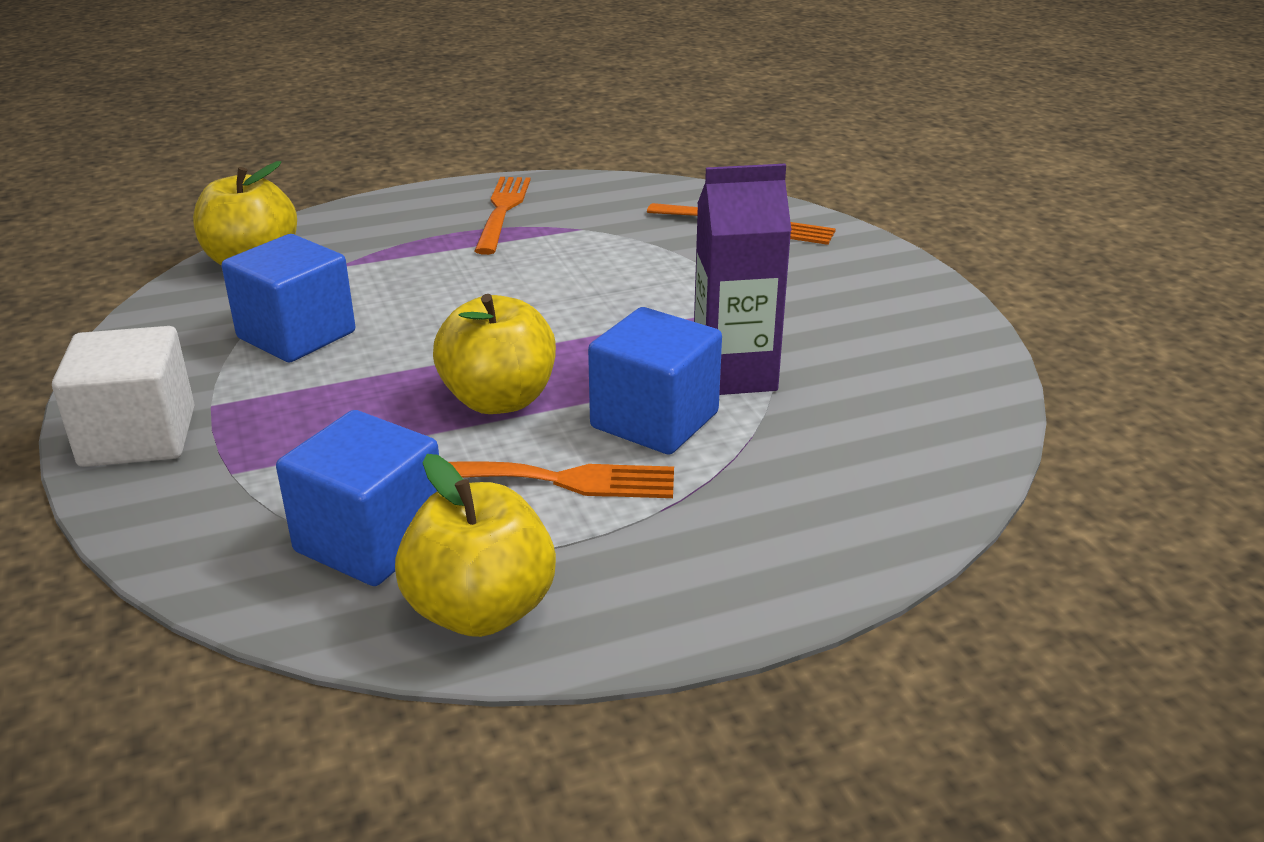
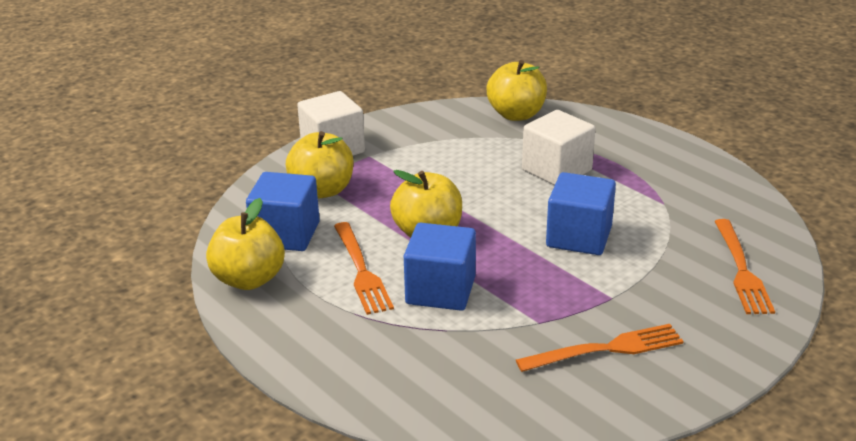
camera: 70 degrees right, 0 degrees up
blue cube [222,234,355,362] -> blue cube moved to [546,172,616,255]
orange fork [475,177,531,255] -> orange fork moved to [516,324,684,372]
purple carton [694,164,792,395] -> none
none -> yellow apple [286,131,353,198]
none -> white cube [522,110,595,186]

